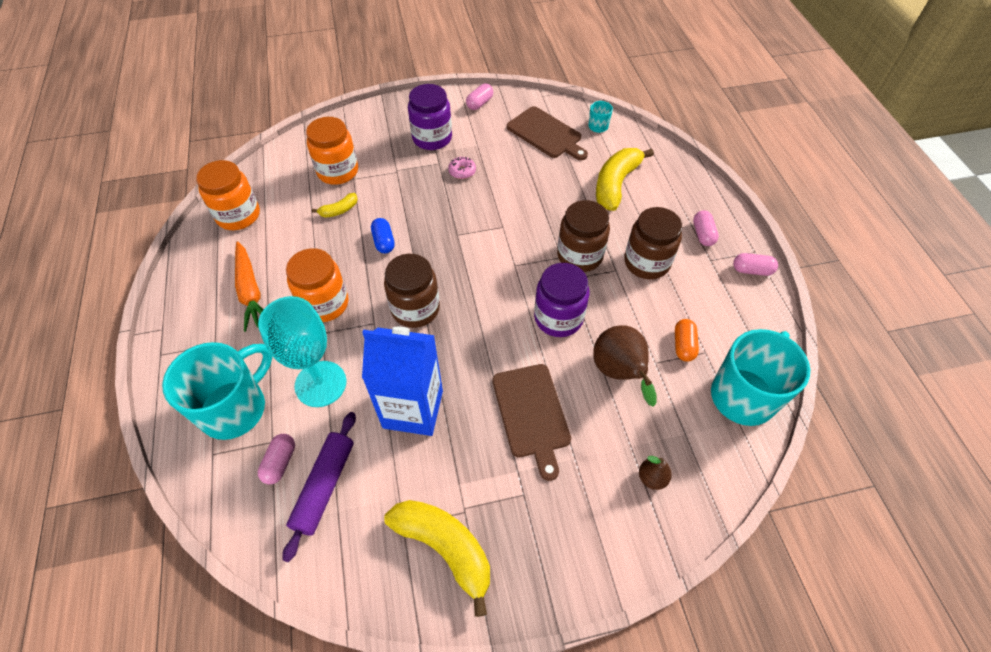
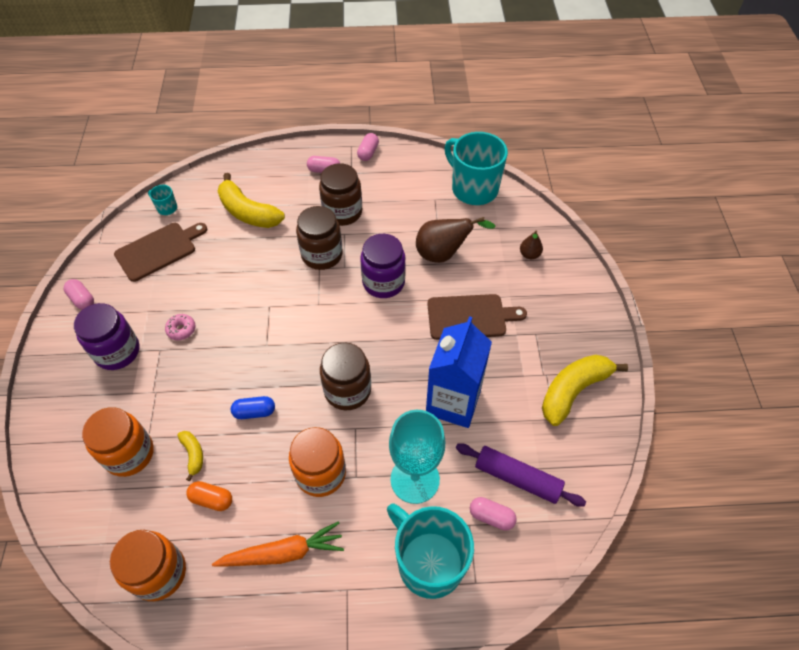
camera: 80 degrees left, 0 degrees up
orange capsule [675,319,699,362] -> orange capsule moved to [186,481,232,511]

